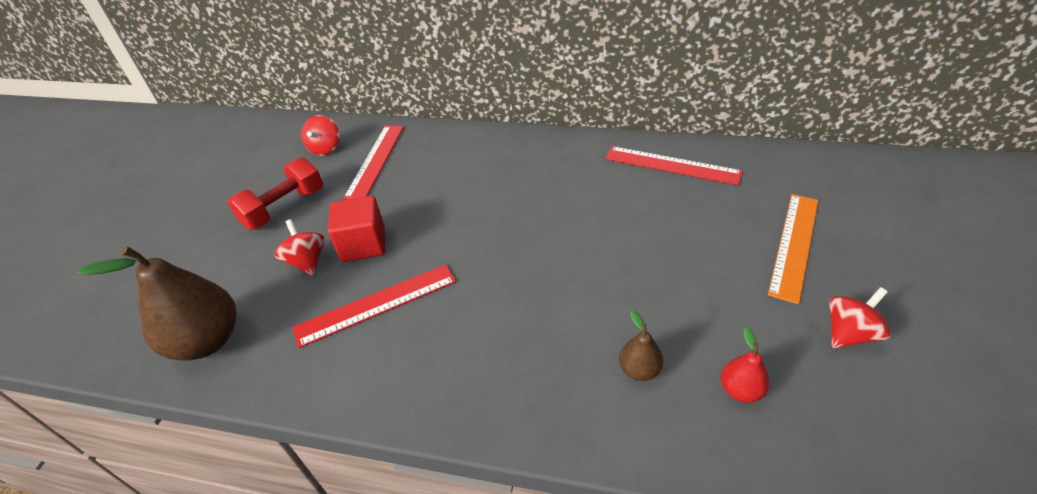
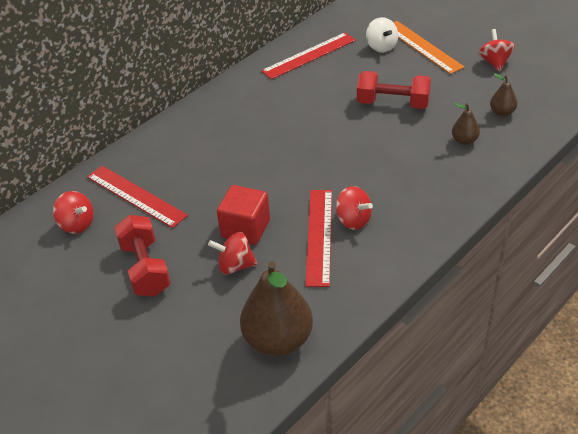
camera: 60 degrees left, 0 degrees up
red pear [721,327,769,403] -> brown pear [490,73,517,117]
none -> red spinning top [336,186,373,230]
none -> red dumbbell [357,71,431,109]
none -> white spinning top [366,17,398,53]

